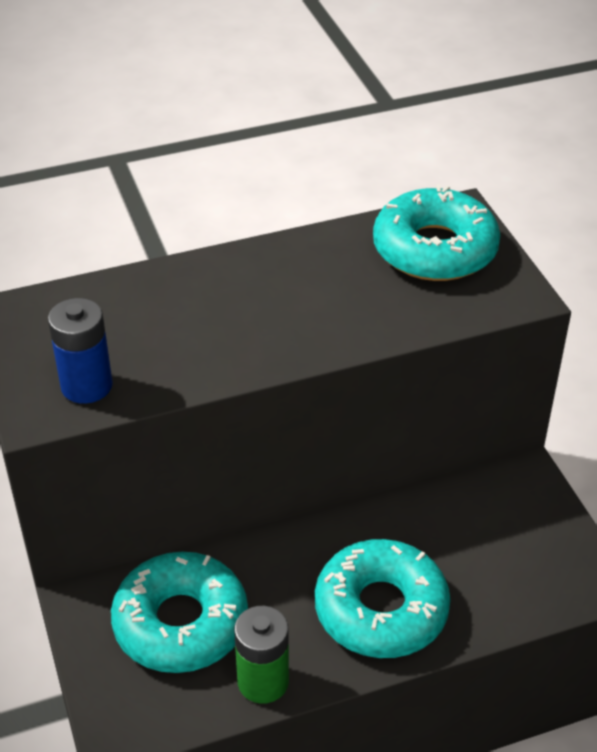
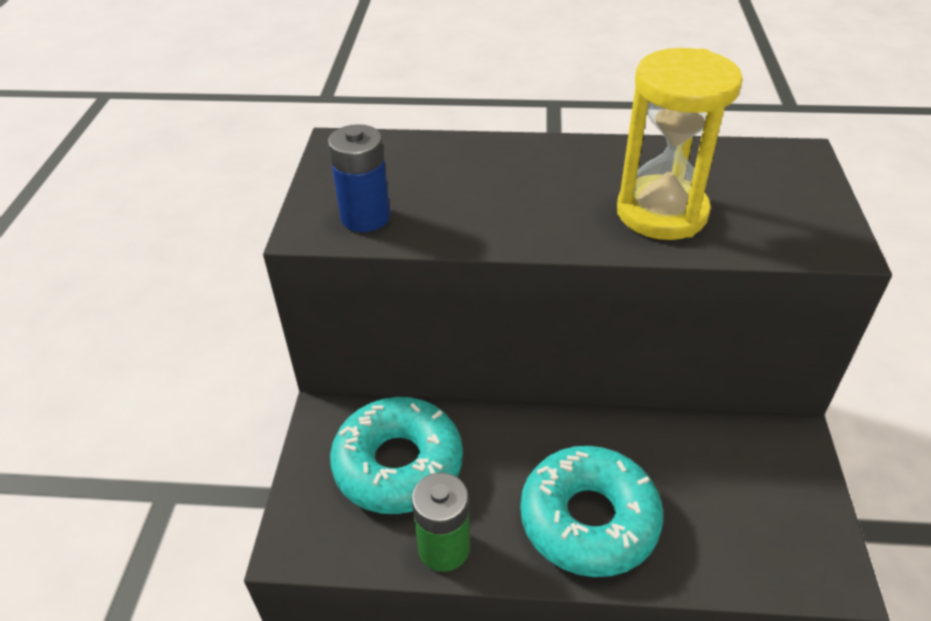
camera: 25 degrees right, 0 degrees up
turquoise donut [373,185,500,281] -> none
none -> yellow hourglass [617,48,743,240]

